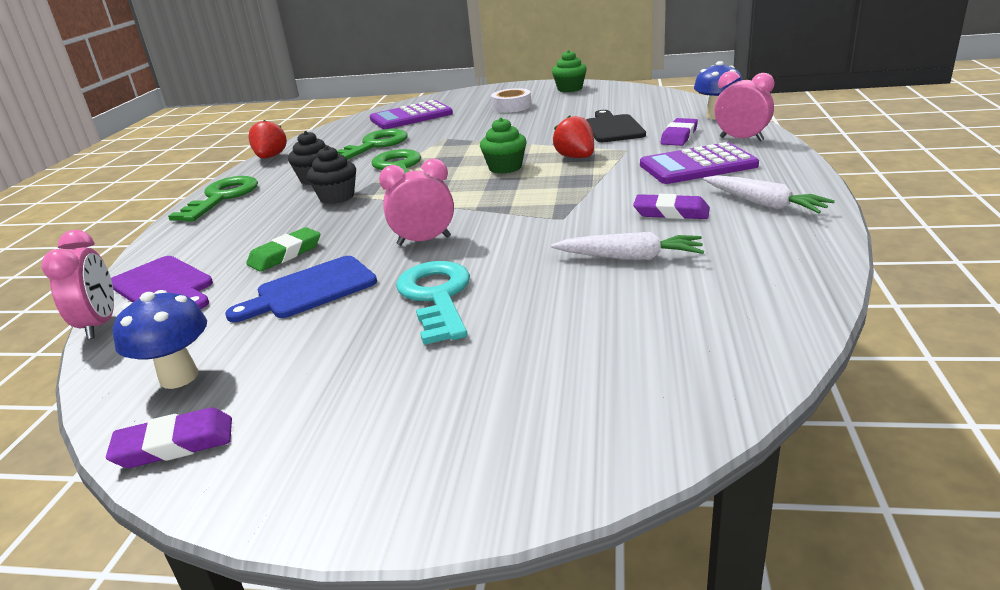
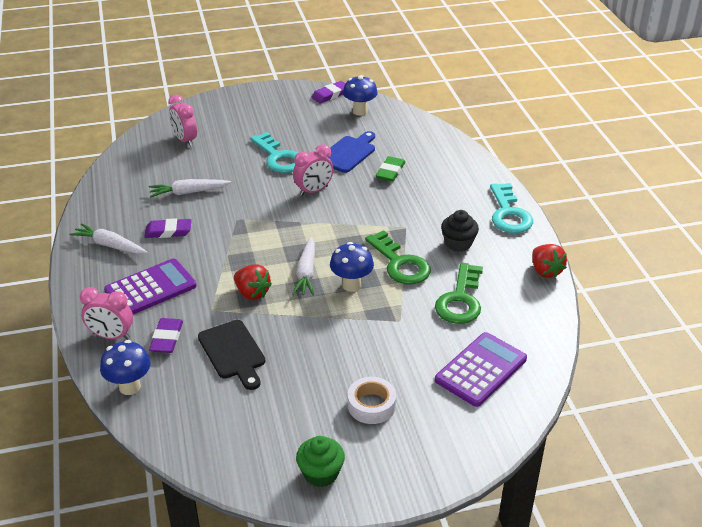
camera: 155 degrees right, 10 degrees up
pink clock [41,230,114,339] -> pink clock moved to [168,94,197,147]
purple cutting board [111,256,213,309] -> none
green key [168,176,258,222] -> turquoise key [490,183,533,233]
black cupcake [307,146,356,204] -> none
green cupcake [480,118,527,174] -> white carrot [292,237,315,296]
none -> blue mushroom [330,242,374,292]

